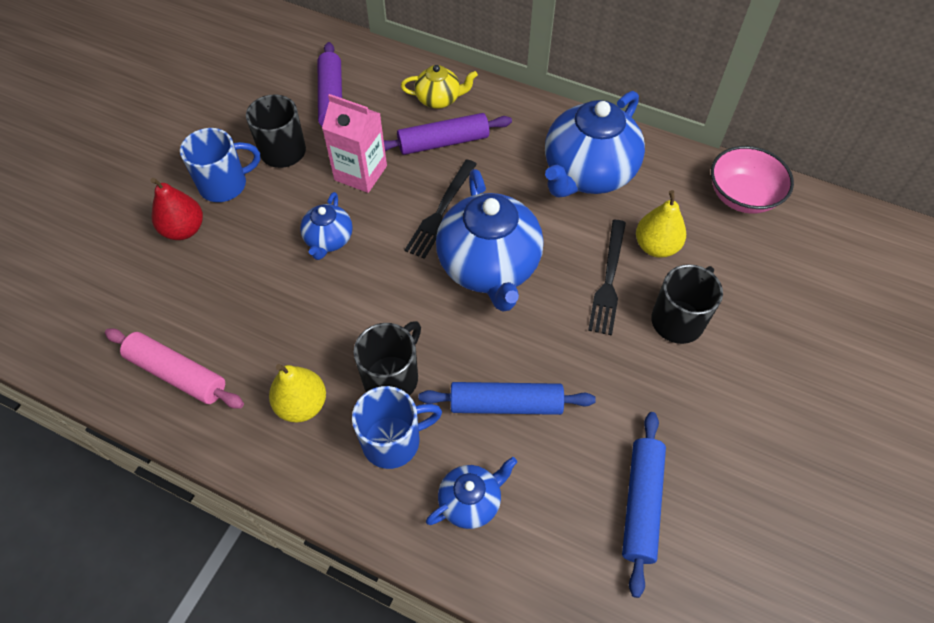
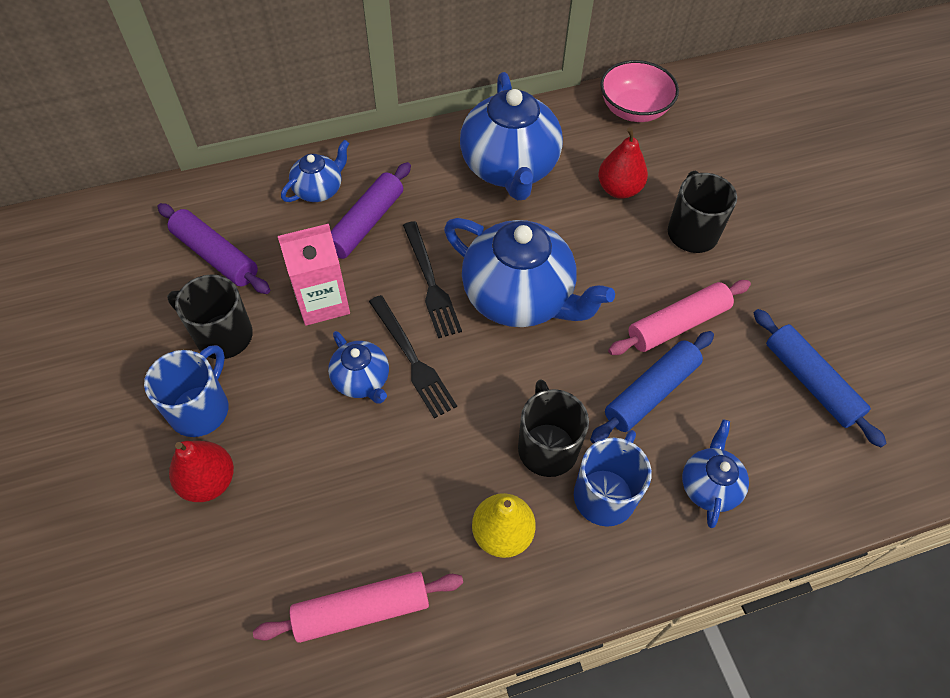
camera: 45 degrees left, 0 degrees up
yellow teapot [401,65,478,109] -> blue teapot [281,140,349,202]
black fork [588,220,626,336] -> black fork moved to [369,295,457,419]
yellow pear [636,190,686,258] -> red pear [598,127,648,199]
none -> pink rolling pin [608,280,751,355]

